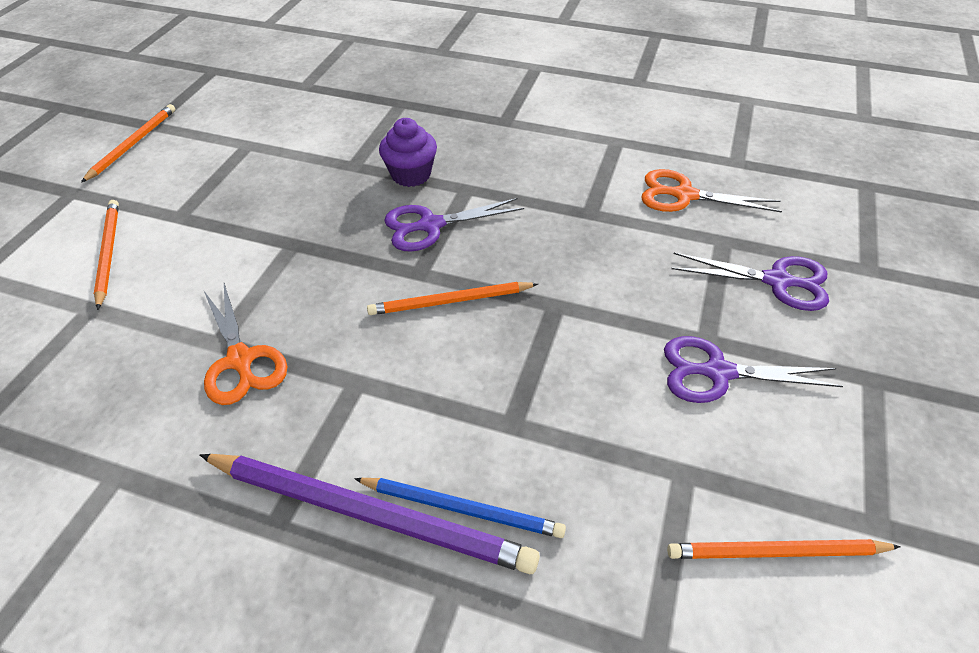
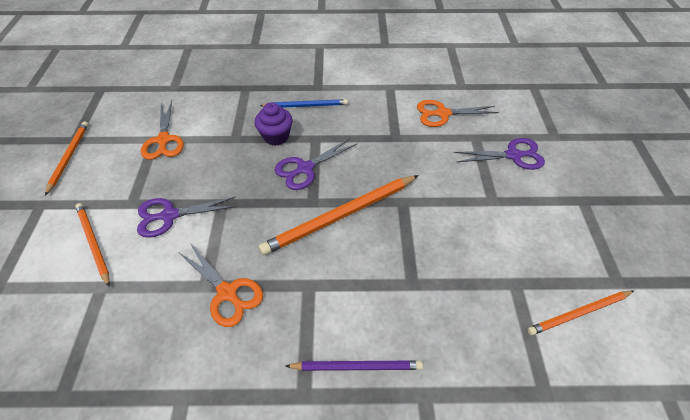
camera: 20 degrees left, 5 degrees up
purple pencil [200,454,540,574] -> purple pencil [285,360,423,371], size x0.60
blue pencil [354,478,566,538] -> blue pencil moved to [260,99,348,108]
orange pencil [367,282,538,315] -> orange pencil [259,175,419,255], size x1.67
purple scissors [664,336,843,403] -> purple scissors moved to [137,197,237,238]
none -> orange scissors [141,101,184,160]

